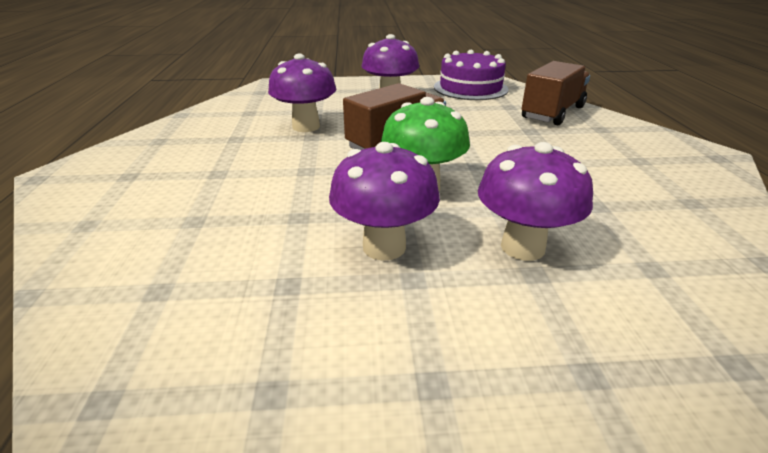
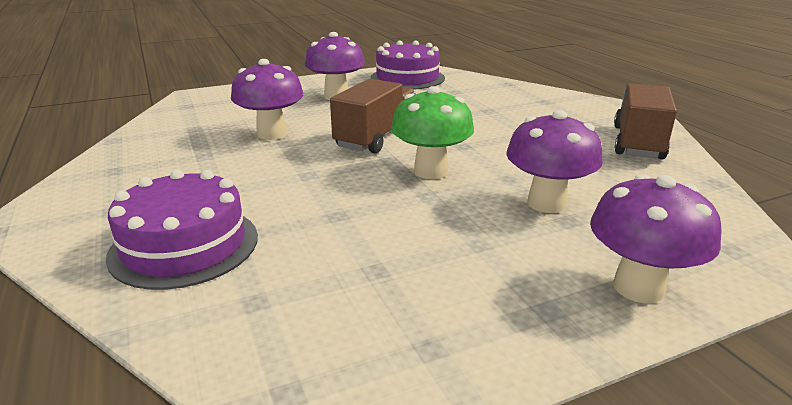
camera: 20 degrees left, 5 degrees down
purple mushroom [329,142,440,261] -> purple mushroom moved to [590,174,722,303]
brown truck [522,61,590,125] -> brown truck moved to [614,83,677,160]
none -> purple cake [106,170,258,290]

